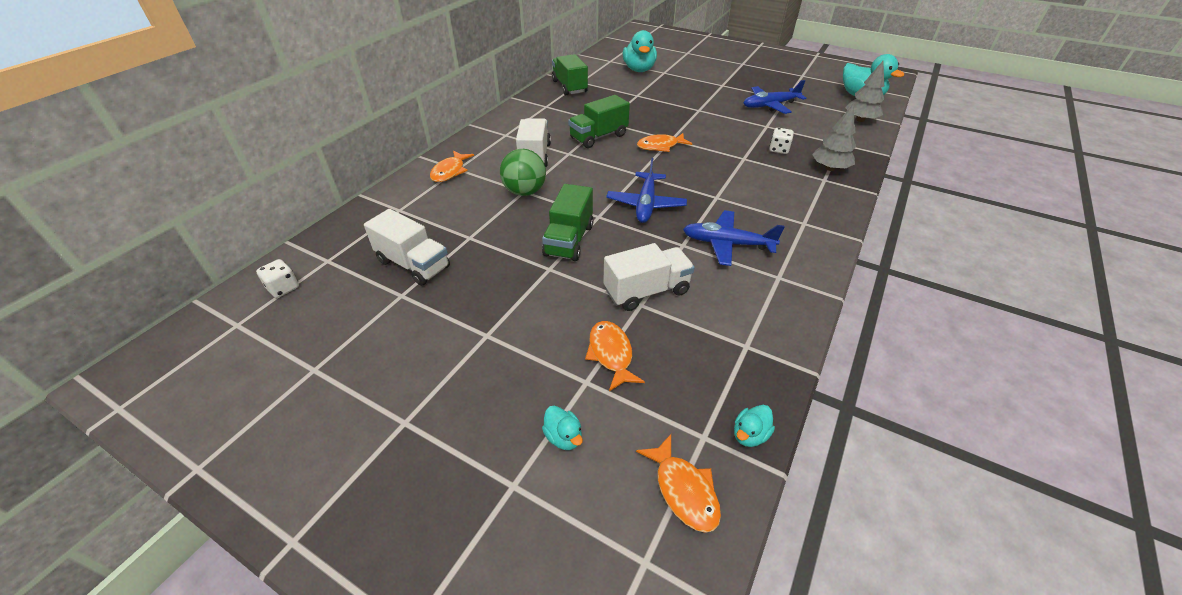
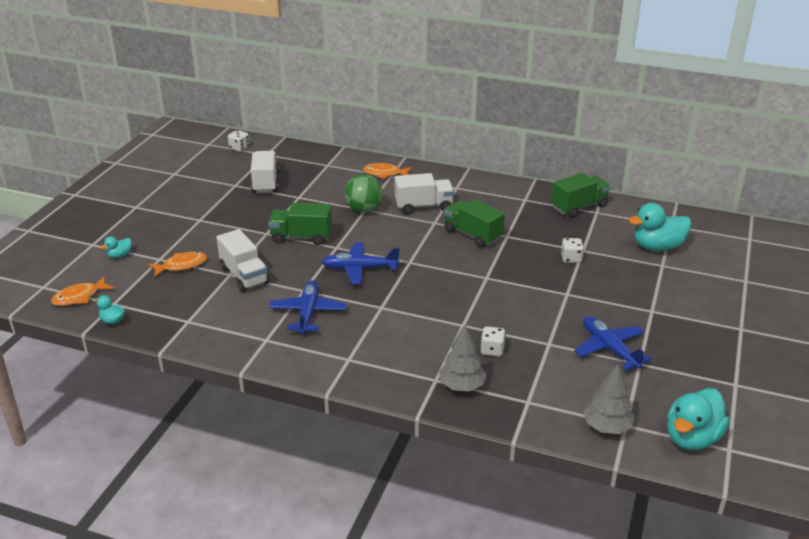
camera: 80 degrees right, 10 degrees down
white truck [364,209,450,286] -> white truck turned 150 degrees clockwise [251,151,279,193]
orange fish [637,133,692,152] -> none
none -> white dice [561,238,584,263]

